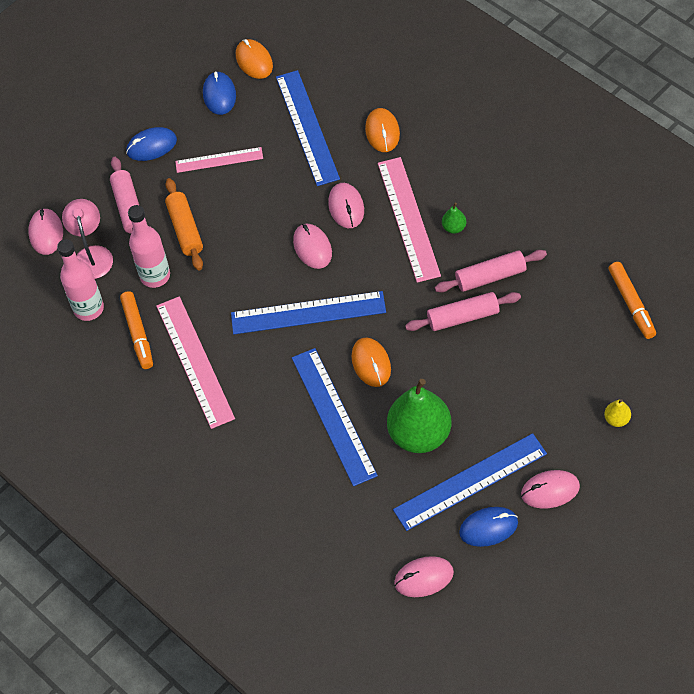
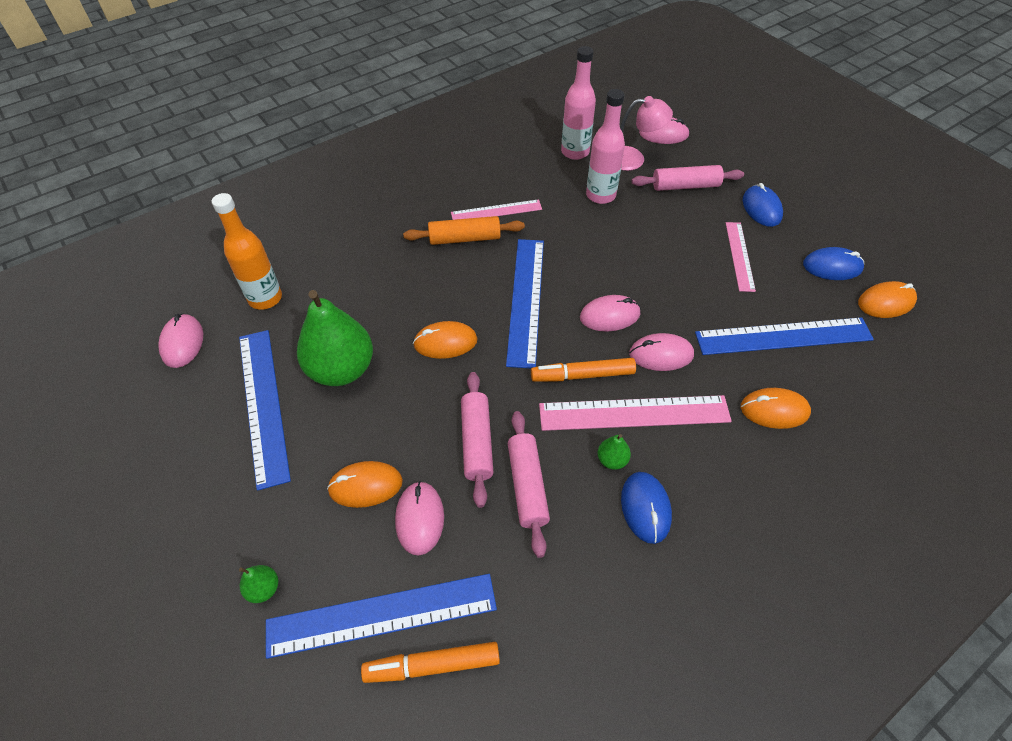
camera: 95 degrees right, 5 degrees down
orange marker [120,291,153,369] -> orange marker moved to [531,358,636,382]
pink ruler [156,296,235,429] -> pink ruler [451,199,542,220], size x0.60
orange rolling pin [165,178,203,270] -> orange rolling pin moved to [403,216,525,245]
blue ruler [292,348,378,486] -> blue ruler moved to [266,574,497,659]
blue mouse [459,507,518,547] -> blue mouse moved to [621,472,672,544]
pink mouse [521,470,580,509] -> pink mouse moved to [395,481,444,556]
yellow pear [604,399,631,427] -> green pear [239,565,278,603]
none -> orange bottle [212,193,282,310]
none -> orange mouse [327,461,403,508]

